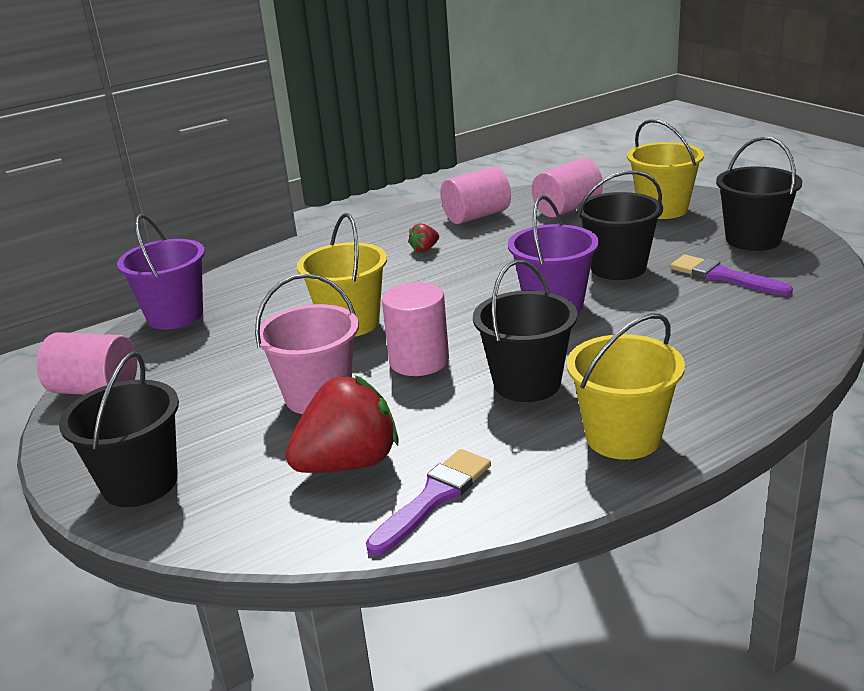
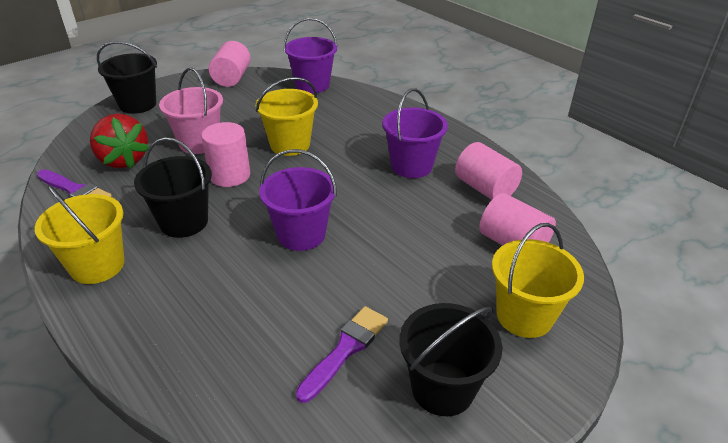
camera: 80 degrees right, 10 degrees up
red strawberry [408,223,439,252] -> purple bucket [382,88,448,178]
black bucket [577,170,663,280] -> none

